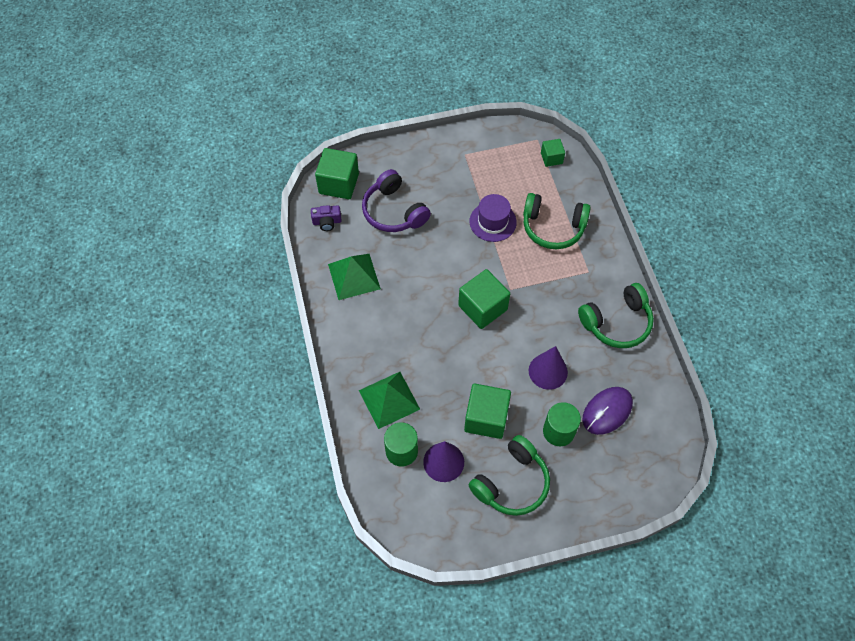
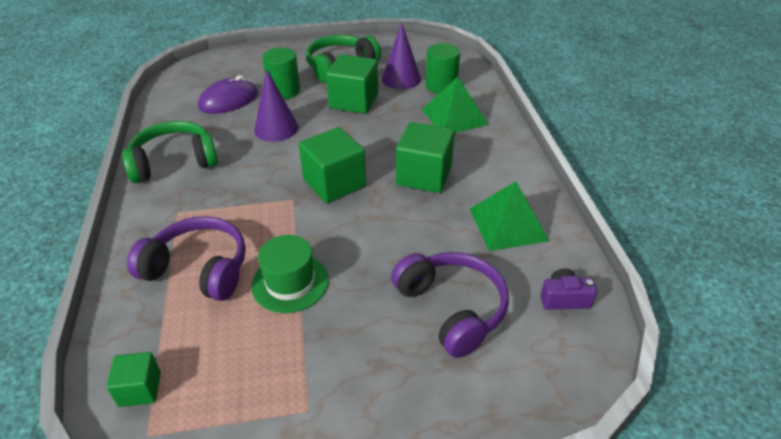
camera: 175 degrees left, 20 degrees down
green cube [315,148,359,199] -> green cube moved to [396,122,455,193]
purple hat [469,194,517,242] -> green hat [251,235,329,313]
green headphones [523,193,591,249] -> purple headphones [127,216,246,301]

